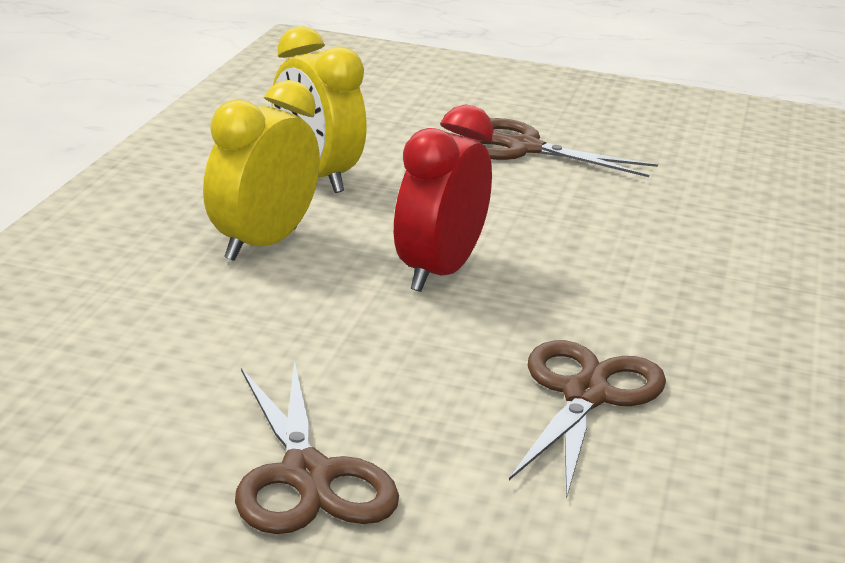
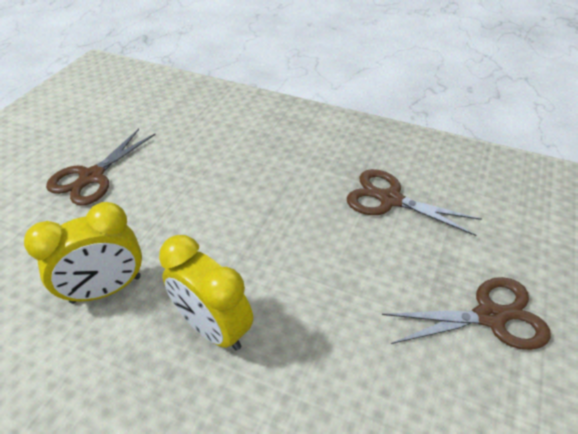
camera: 80 degrees left, 20 degrees up
red clock [394,105,494,292] -> none

